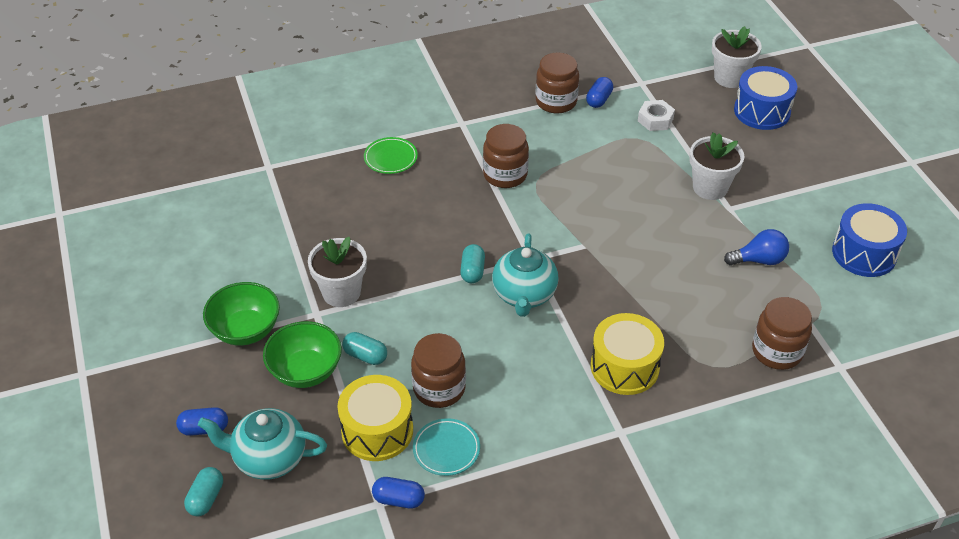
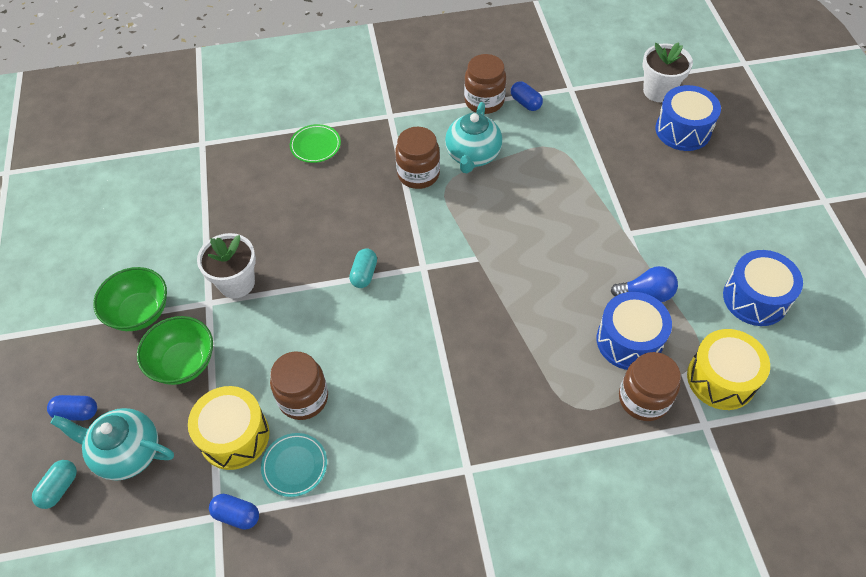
camera: 10 degrees right, 10 degrees up
turquoise capsule [342,332,387,365] -> none
turquoise teapot [492,234,559,317] -> turquoise teapot moved to [445,102,502,173]
blue capsule [586,77,613,108] -> blue capsule turned 75 degrees counterclockwise [511,81,543,111]
yellow drum [591,313,664,395] -> yellow drum moved to [687,329,770,410]
white nut [638,100,675,131] -> none
white flower pot [689,132,745,200] -> none
none -> blue drum [597,292,672,370]

